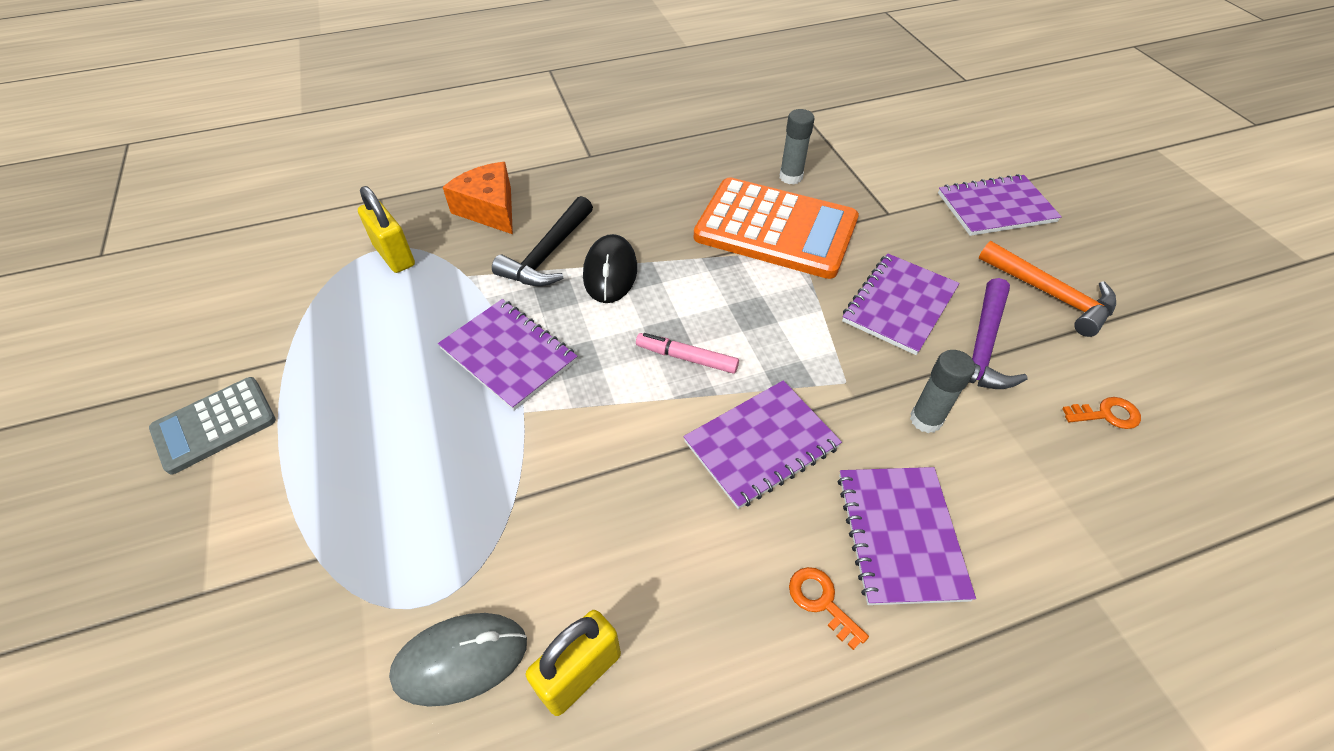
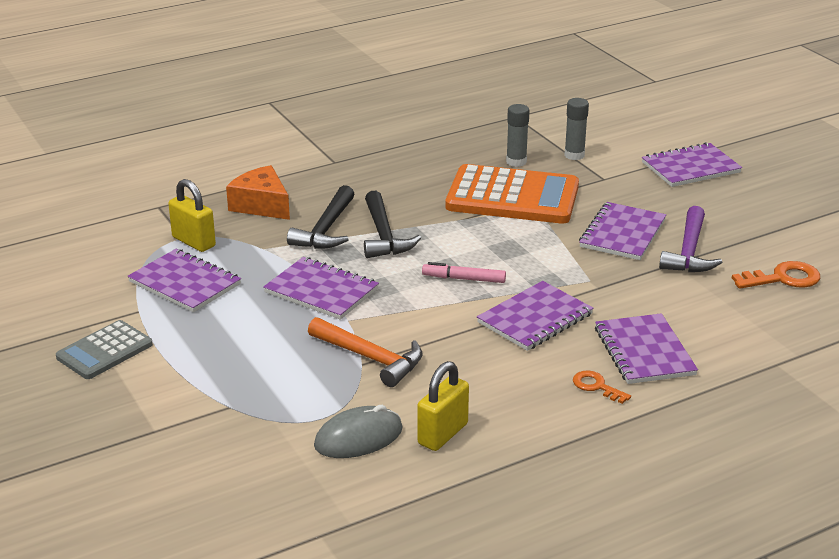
camera: 10 degrees left, 20 degrees down
black mouse [583,234,637,303] -> black hammer [364,191,421,258]
grey glue stick [910,350,975,433] -> grey glue stick moved to [564,98,589,160]
orange hammer [978,241,1116,337] -> orange hammer moved to [308,317,423,387]
orange key [1062,397,1141,429] -> orange key [732,261,820,289], size x1.60
none -> purple notebook [127,249,241,312]

